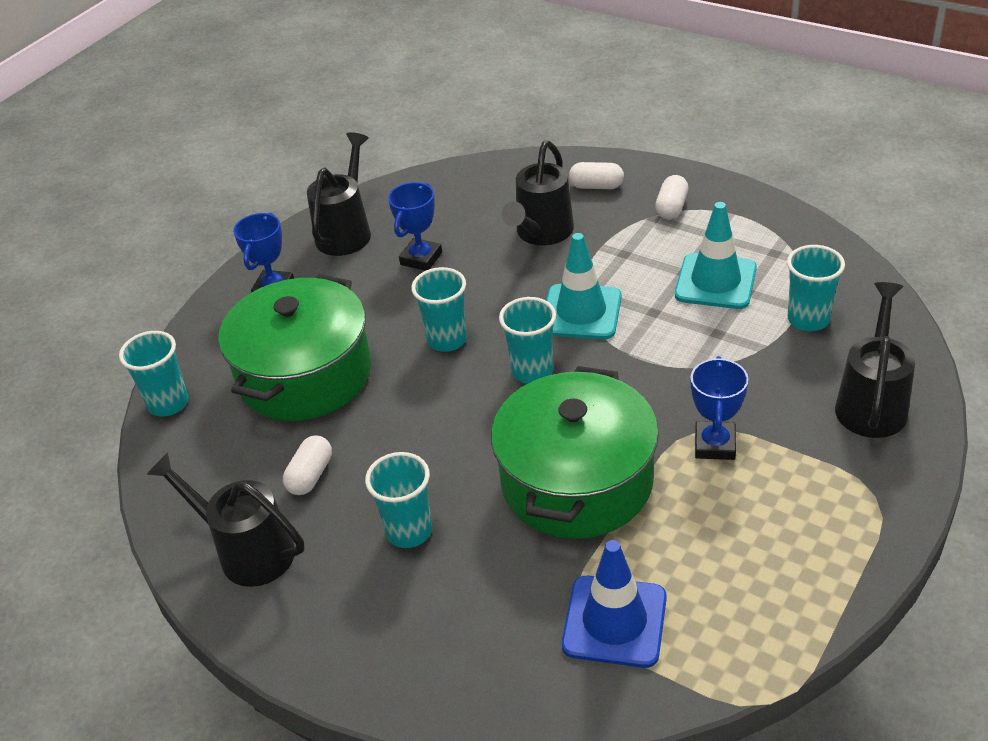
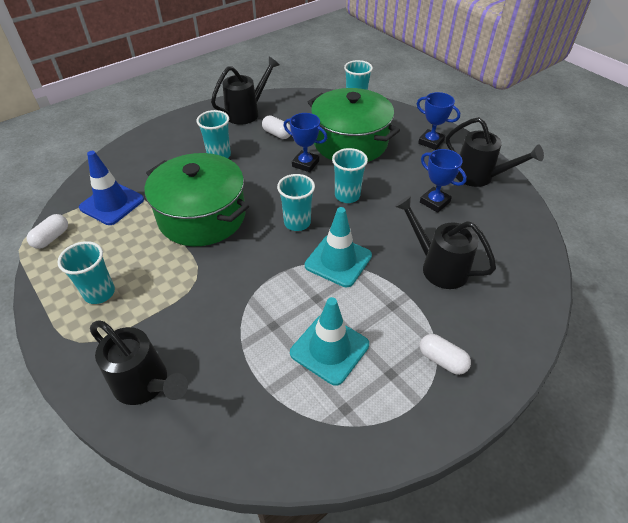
camera: 105 degrees right, 5 degrees up
white capsule [569,162,624,189] -> white capsule moved to [27,214,68,249]
blue trophy [690,356,748,460] -> blue trophy moved to [283,113,327,172]
turquoise cup [787,245,845,331] -> turquoise cup moved to [57,241,115,304]

